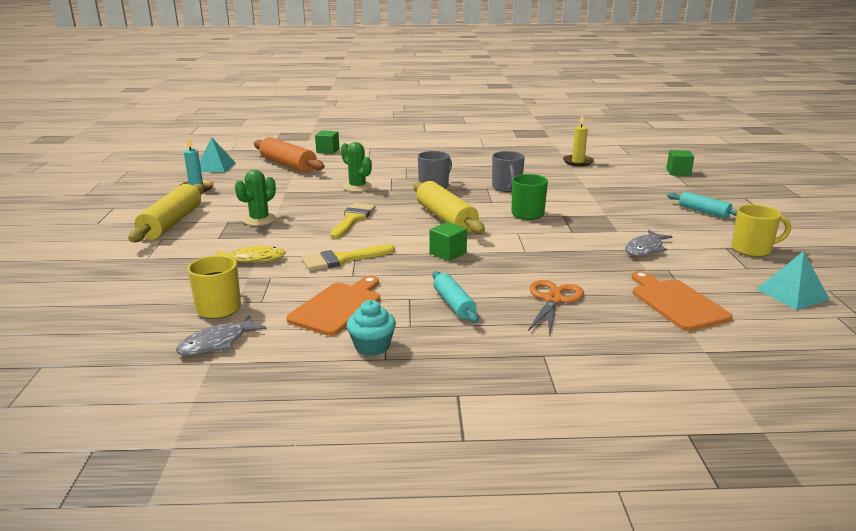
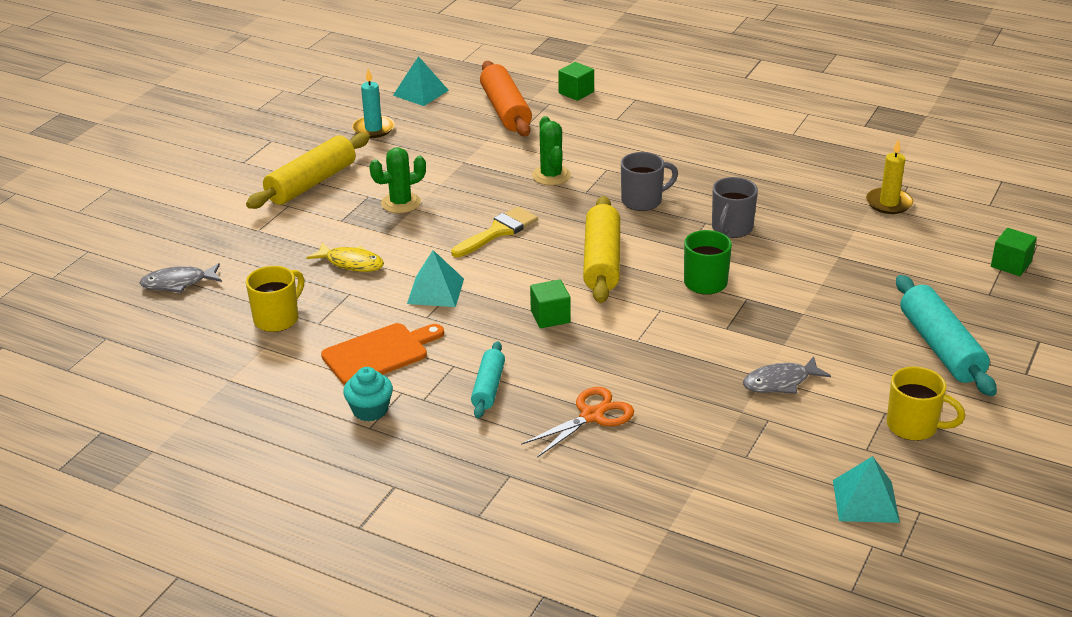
camera: 30 degrees right, 10 degrees up
grey fish [176,315,267,356] -> grey fish moved to [140,263,222,293]
yellow brush [302,244,395,271] -> turquoise pyramid [407,250,464,307]
orange cutting board [632,271,732,331] -> none
turquoise rolling pin [667,192,737,219] -> turquoise rolling pin [896,275,997,396], size x1.72

